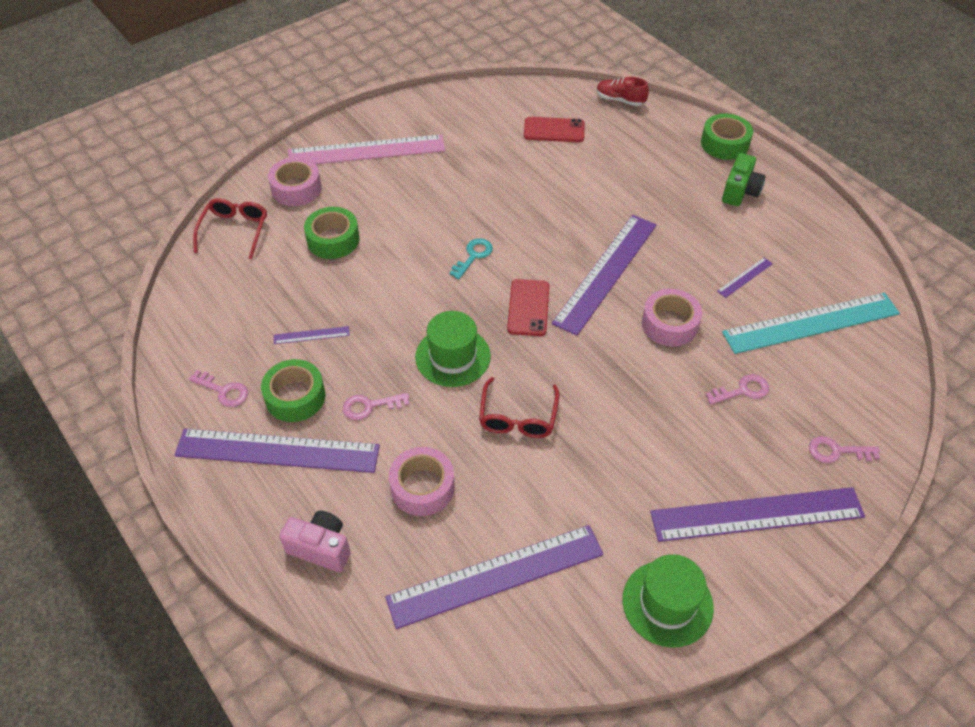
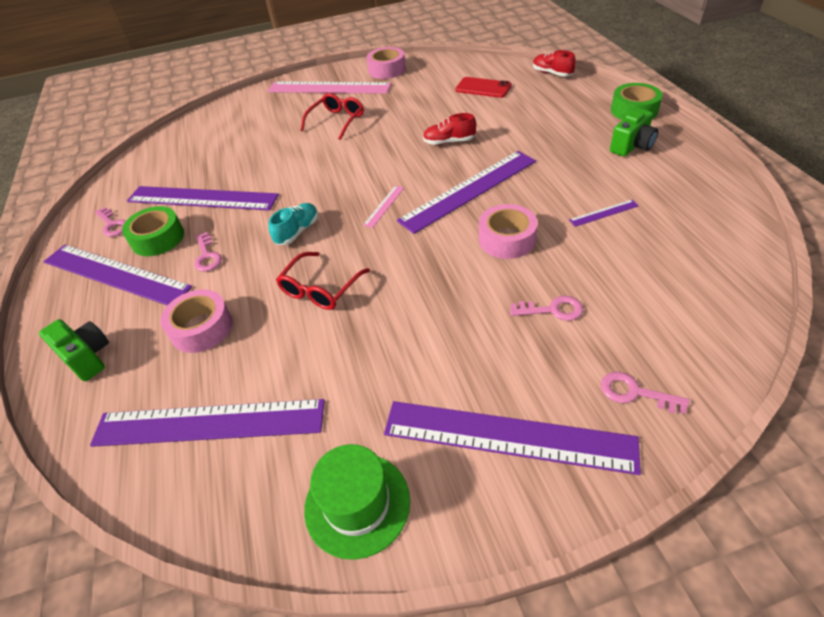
camera: 25 degrees right, 5 degrees down
red glasses [193,198,267,259] -> red glasses moved to [300,93,364,140]
pink tape [268,157,322,206] -> pink tape moved to [366,47,406,79]
purple ruler [274,326,350,344] -> purple ruler [127,186,279,210], size x2.45
pink camera [279,511,351,572] -> green camera [39,319,109,381]
green tape [304,207,360,259] -> none
pink key [343,393,409,420] -> pink key turned 120 degrees counterclockwise [194,232,222,272]
green hat [415,311,491,387] -> turquoise shoe [269,203,318,245]
turquoise key [450,238,493,279] -> none
red phone [507,279,549,336] -> pink ruler [363,186,404,228]
turquoise ruler [722,293,900,354] -> none
none -> red shoe [423,113,476,145]

